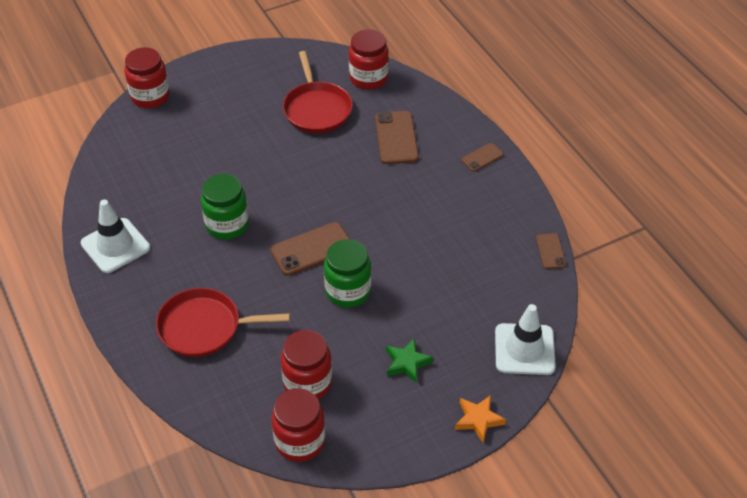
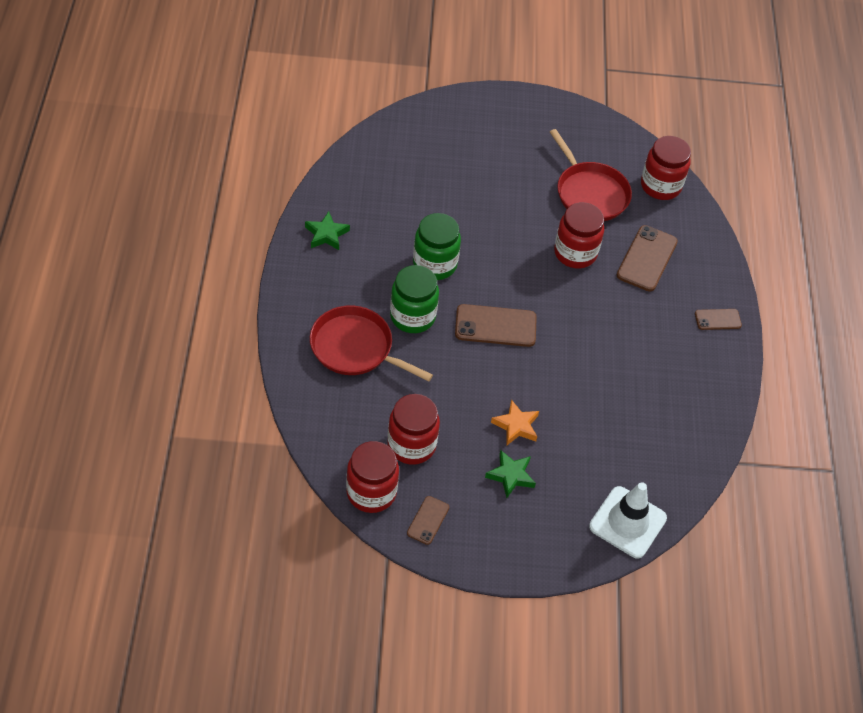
camera: 25 degrees right, 5 degrees up
white traffic cone [81,200,150,273] -> green star [305,211,350,250]
red jar [125,47,170,108] -> red jar moved to [554,202,604,268]
red pan [283,51,353,133] -> red pan turned 45 degrees counterclockwise [550,129,632,221]
green jar [324,239,371,308] -> green jar moved to [390,265,439,333]
orange star [455,395,506,443] -> orange star moved to [491,399,539,445]
brown phone [536,233,566,269] -> brown phone moved to [407,496,449,545]

